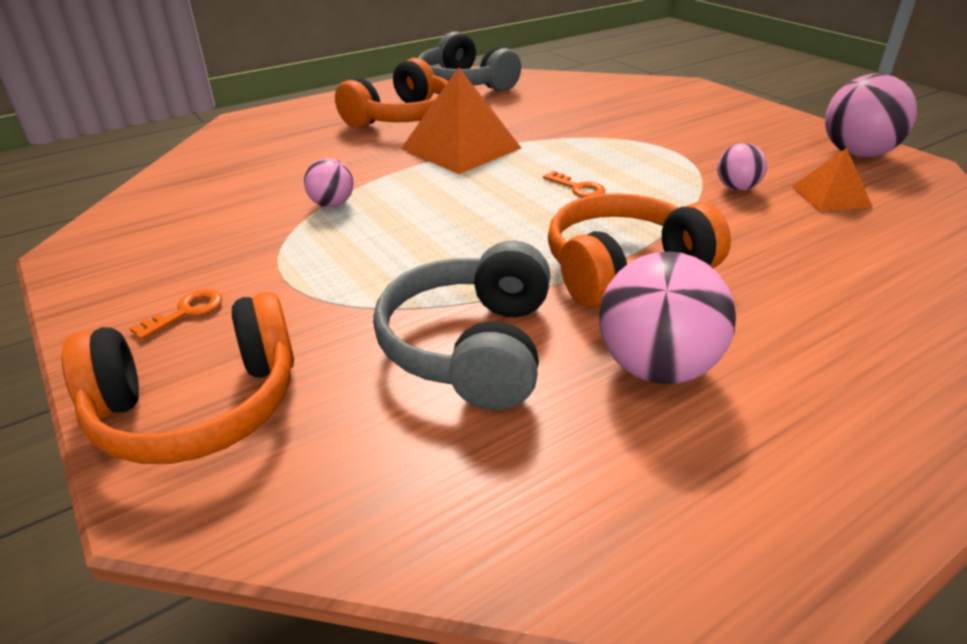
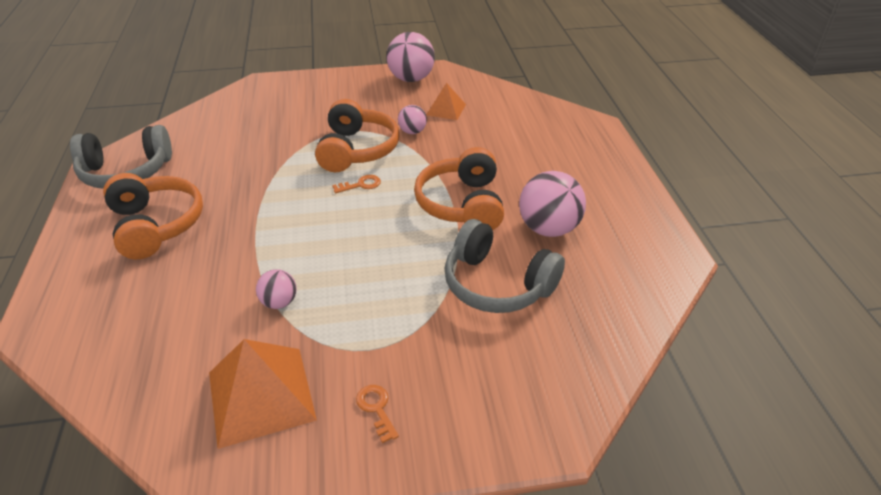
camera: 65 degrees left, 5 degrees up
orange headphones [62,292,294,464] -> orange headphones moved to [315,99,399,172]
orange pyramid [401,67,521,174] -> orange pyramid moved to [209,339,317,449]

